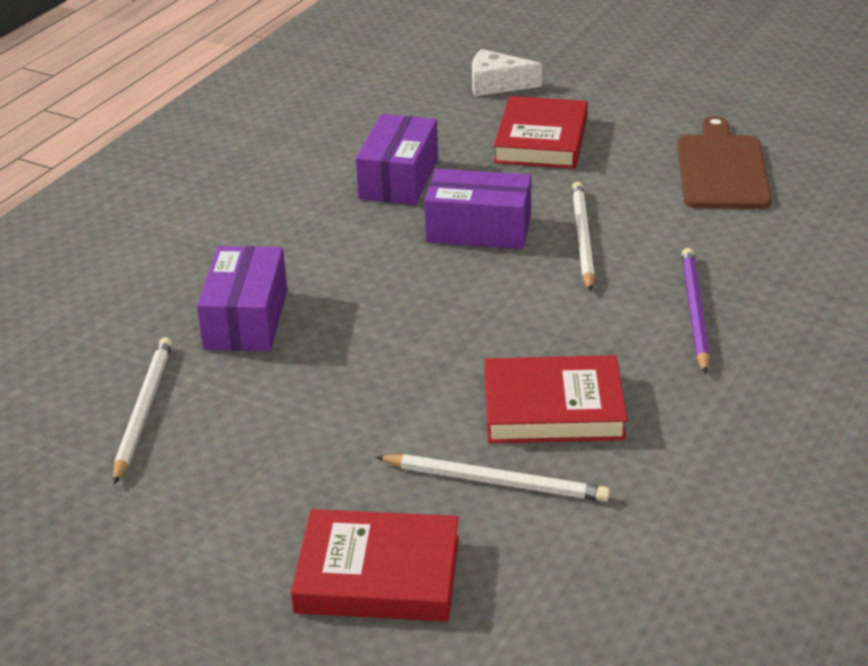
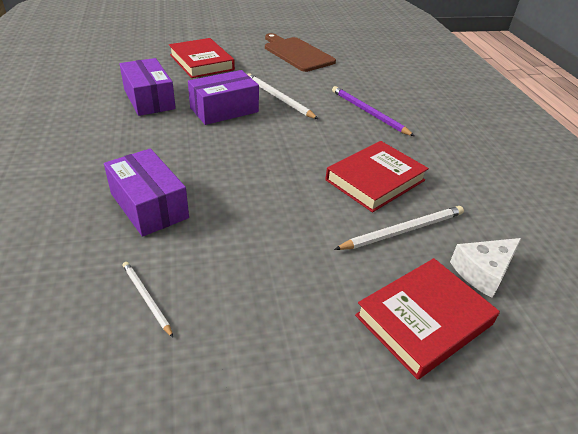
camera: 45 degrees left, 5 degrees up
white pencil [113,337,172,484] -> white pencil [123,262,173,337], size x0.60
white cheese [472,49,542,96] -> white cheese moved to [450,238,521,298]

